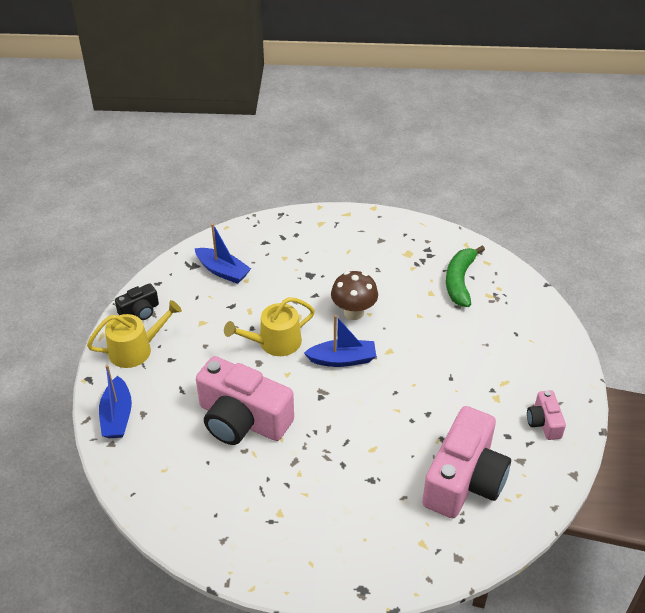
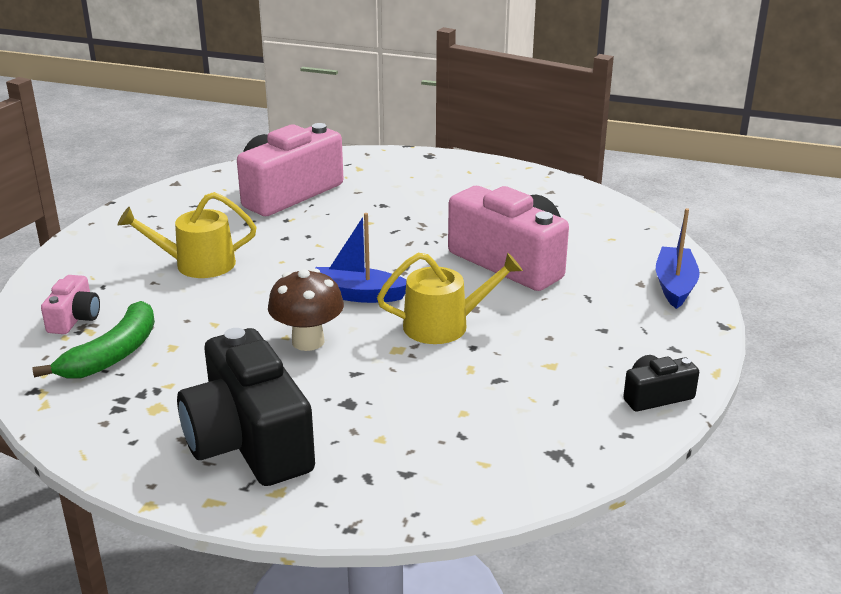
camera: 165 degrees left, 15 degrees down
yellow watering can [87,300,182,368] -> yellow watering can moved to [118,192,256,278]
blue boat [195,223,251,284] -> none
pink camera [527,390,566,440] -> pink camera moved to [41,275,100,334]
none -> black camera [177,328,315,486]

